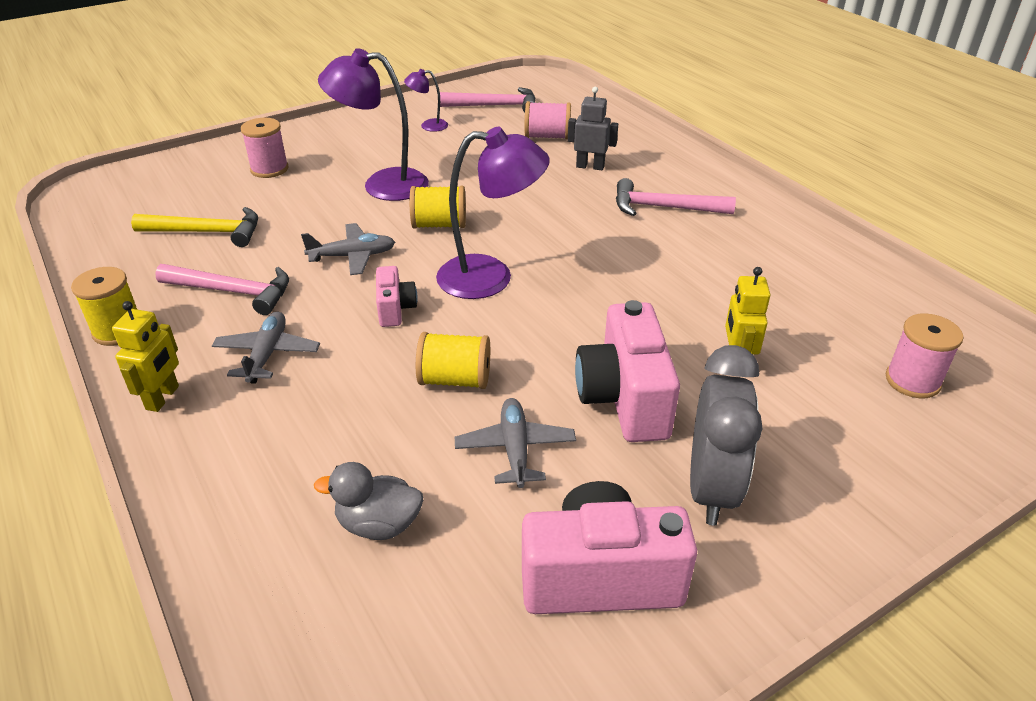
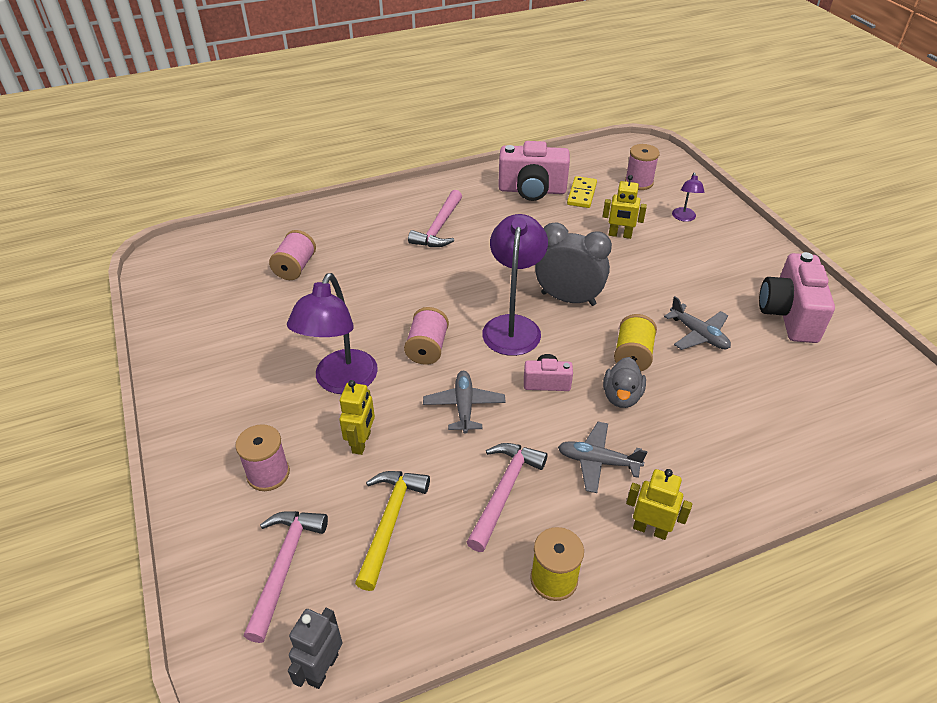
camera: 80 degrees left, 5 degrees up
grey duck [314,462,423,540] -> grey duck moved to [603,357,646,408]
purple lamp [404,69,448,132] -> purple lamp moved to [672,172,704,222]
yellow spool [410,186,466,229] -> pink spool [404,307,449,365]
pink hammer [440,87,536,112] -> pink hammer moved to [244,511,328,643]
grey plane [455,398,576,488] -> grey plane turned 135 degrees counterclockwise [664,296,731,350]
grey robot [568,87,618,170] -> grey robot moved to [288,608,342,689]
pink camera [575,300,680,442] -> pink camera moved to [498,141,570,201]
grey clock [690,345,762,526] -> grey clock moved to [535,223,612,306]
none -> yellow robot [339,380,375,455]
none -> yellow domino [567,176,597,208]

